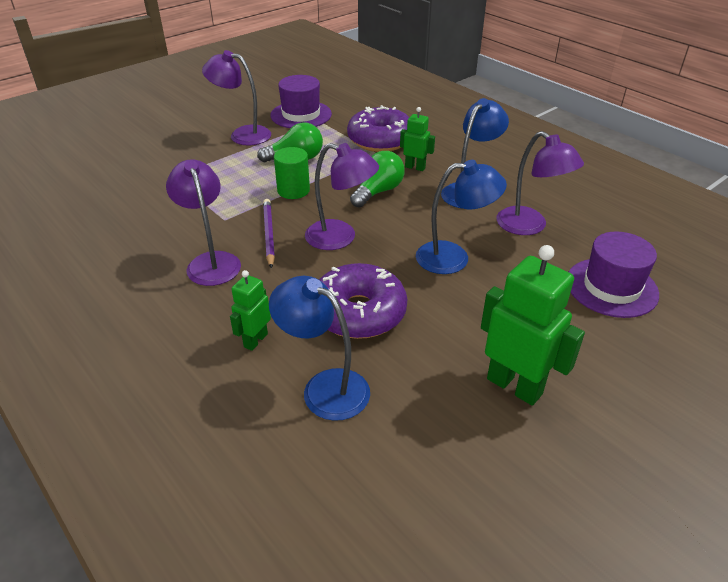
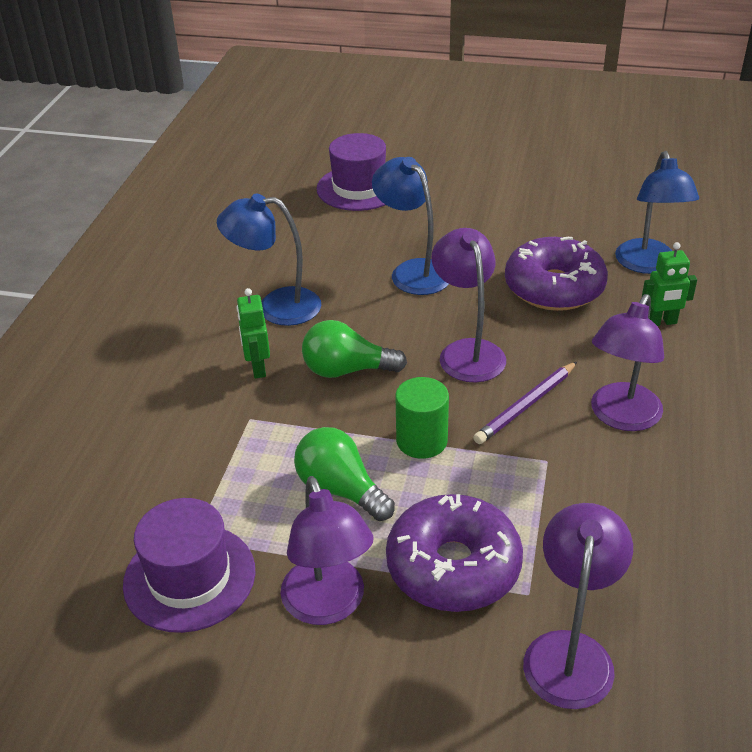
camera: 125 degrees left, 0 degrees up
purple donut [347,105,410,152] -> purple donut moved to [386,494,523,612]
green robot [481,245,585,406] -> none
purple lamp [496,131,584,235] -> purple lamp moved to [523,503,633,709]

